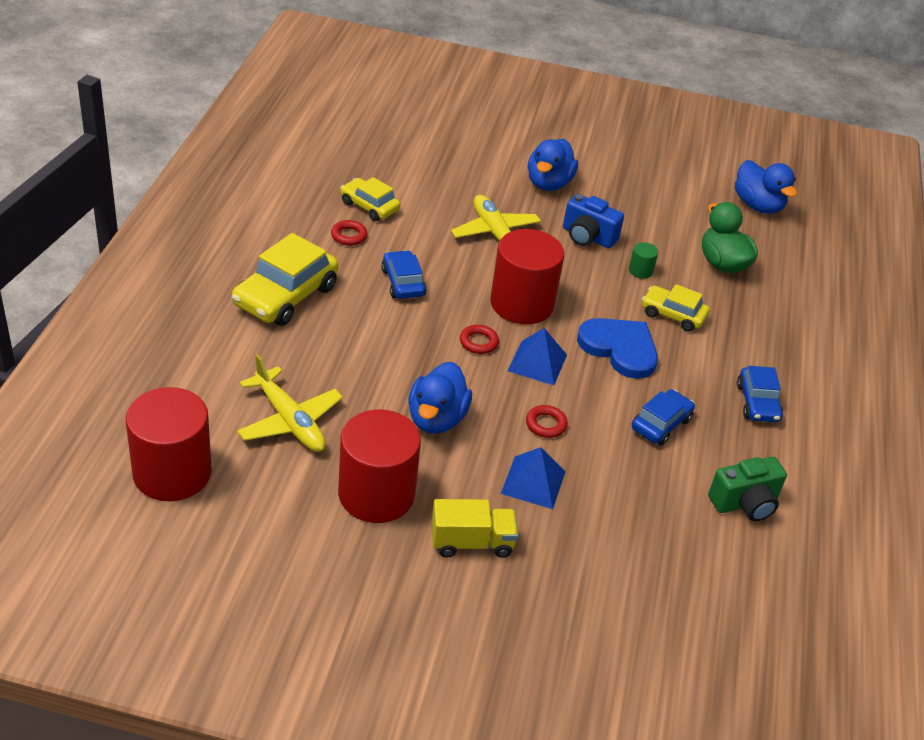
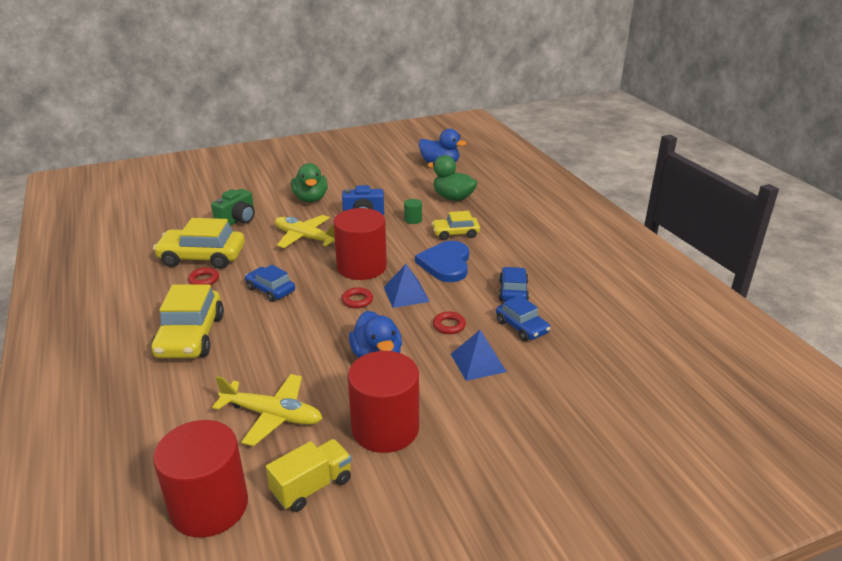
camera: 30 degrees left, 10 degrees down
yellow car [341,177,400,221] -> yellow car [153,218,245,269], size x1.68
yellow truck [431,499,518,558] -> yellow truck moved to [266,439,352,512]
blue duck [528,139,578,191] -> green duck [291,163,328,203]
blue heart [577,318,658,379] -> blue heart turned 90 degrees counterclockwise [415,241,469,282]
green camera [708,457,787,521] -> green camera moved to [211,189,255,226]
blue car [737,366,783,422] -> blue car moved to [496,295,550,341]

